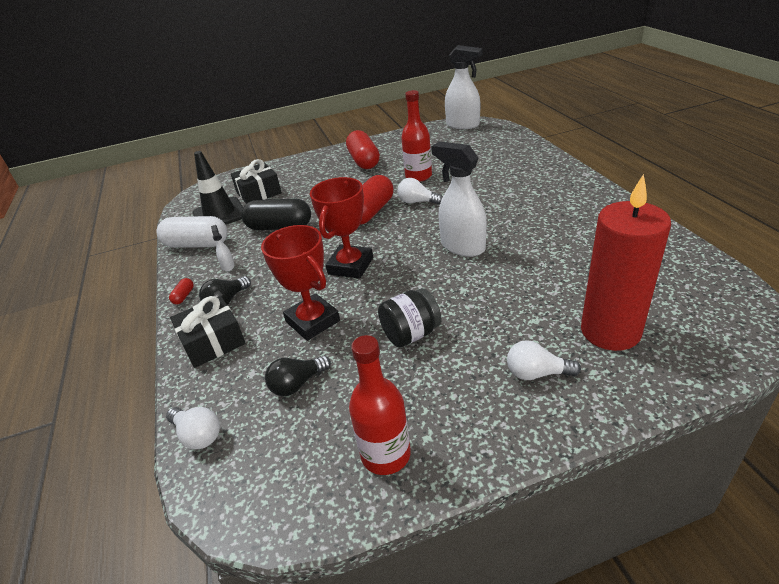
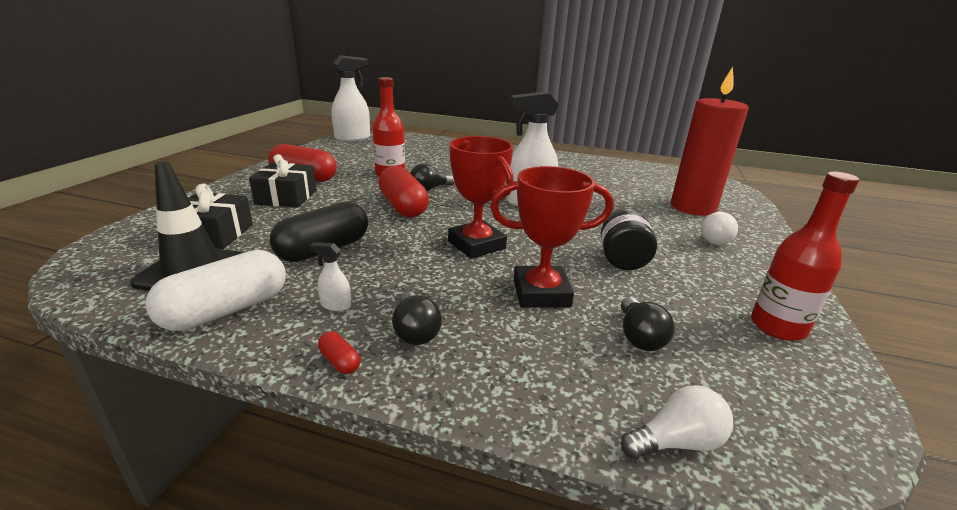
camera: 60 degrees left, 10 degrees down
black gift [170,296,246,368] -> black gift moved to [249,154,316,208]
white light bulb [397,178,443,204] -> black light bulb [410,163,455,191]

